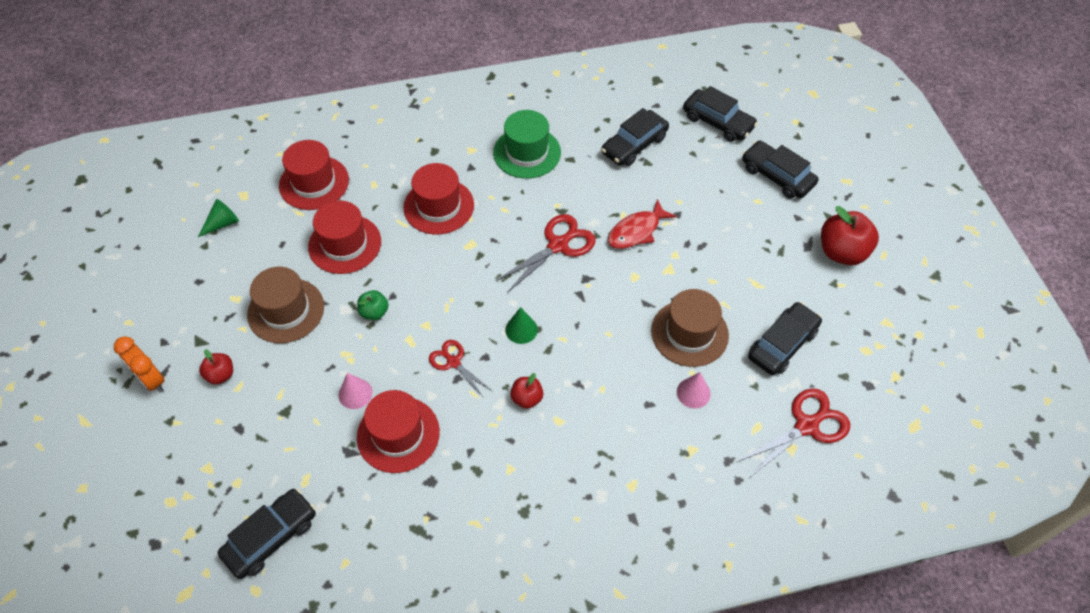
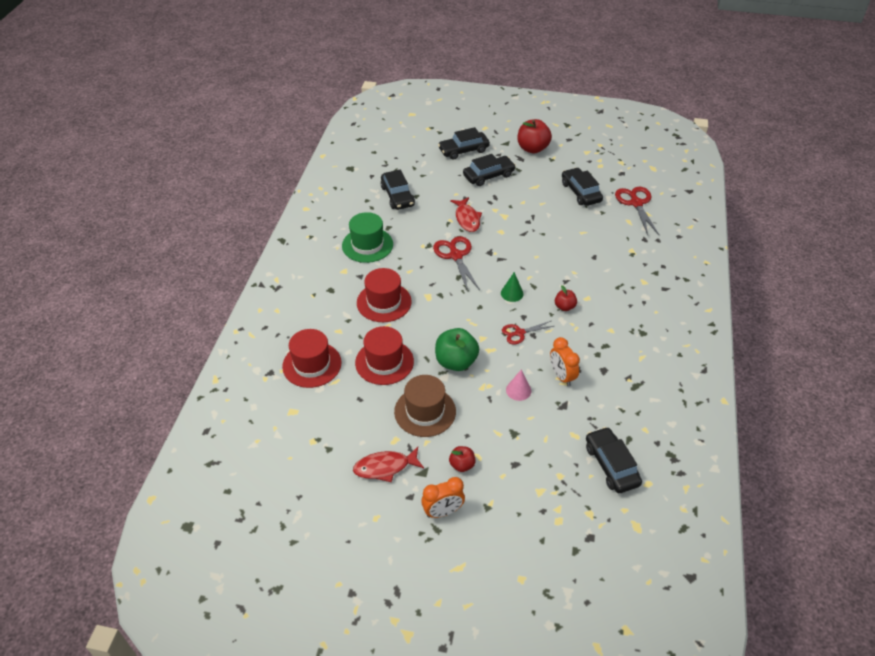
camera: 65 degrees left, 10 degrees down
green cone [198,199,239,237] -> none
green apple [357,290,389,320] -> green apple [435,328,479,371], size x1.85
red hat [357,390,440,473] -> orange clock [550,337,580,387]
brown hat [651,289,729,367] -> none
pink cone [677,372,711,408] -> none
black car [683,86,758,142] -> black car moved to [463,154,516,186]
none -> red fish [353,447,424,482]

